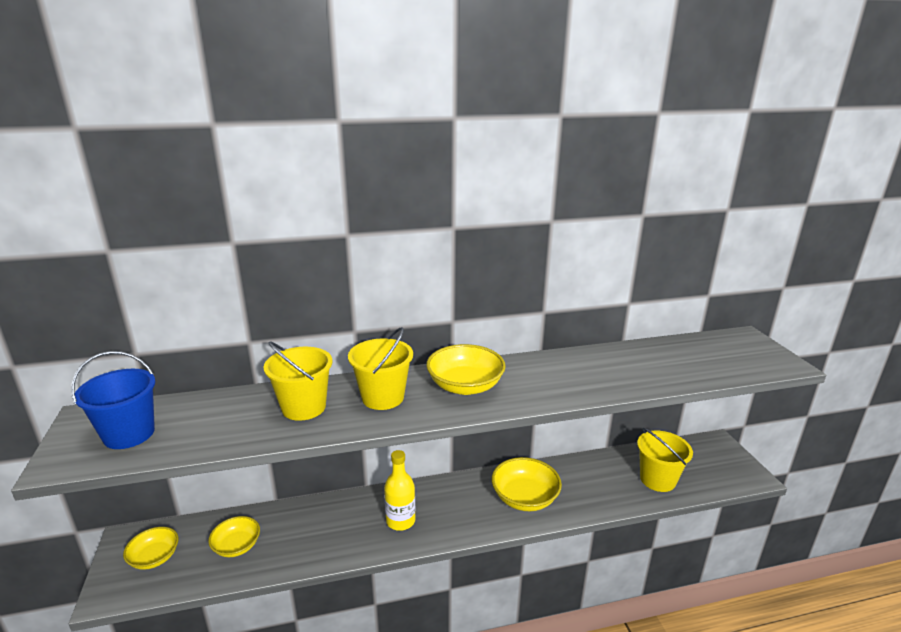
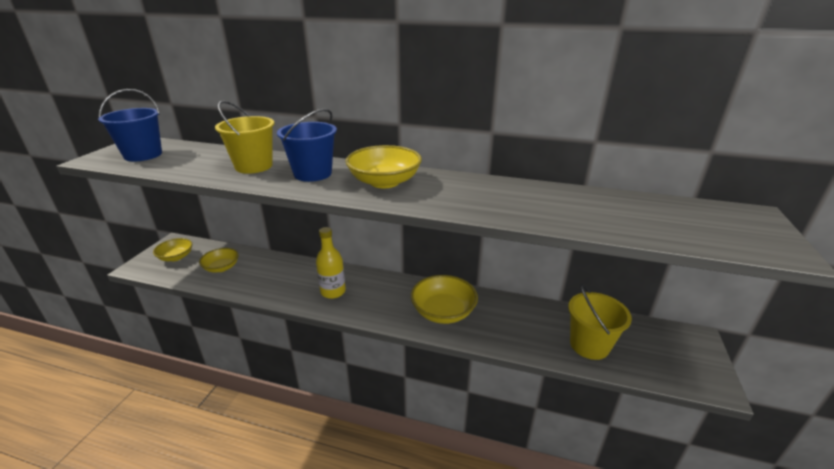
camera: 30 degrees right, 5 degrees up
yellow bucket [348,327,413,410] -> blue bucket [277,109,337,182]

